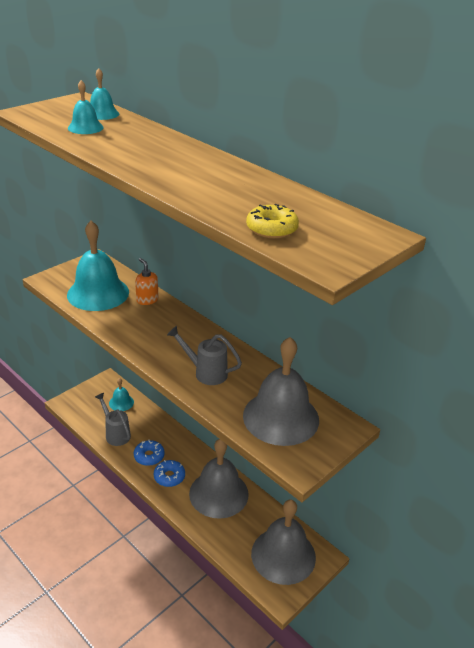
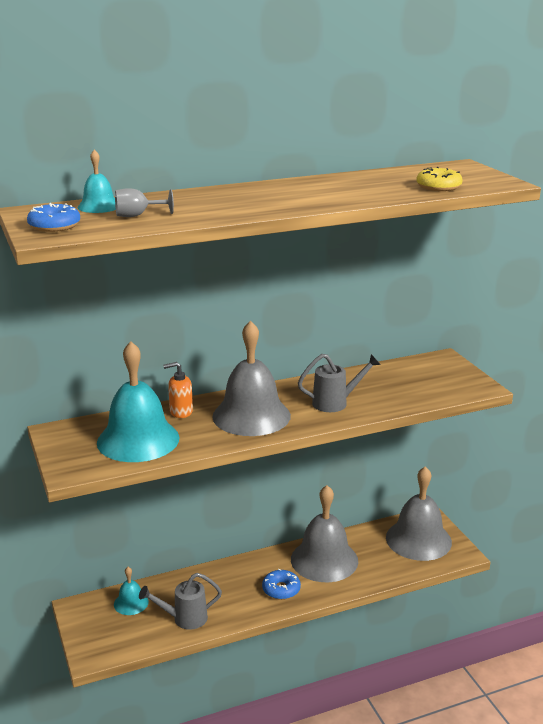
camera: 65 degrees left, 10 degrees down
turquoise bell [68,80,104,134] -> grey goblet [115,188,174,217]
blue donut [134,440,165,466] -> blue donut moved to [27,203,80,232]
grey watering can [167,326,242,385] -> grey watering can turned 150 degrees counterclockwise [298,354,381,412]
grey bell [243,337,319,446] -> grey bell moved to [212,320,291,436]

